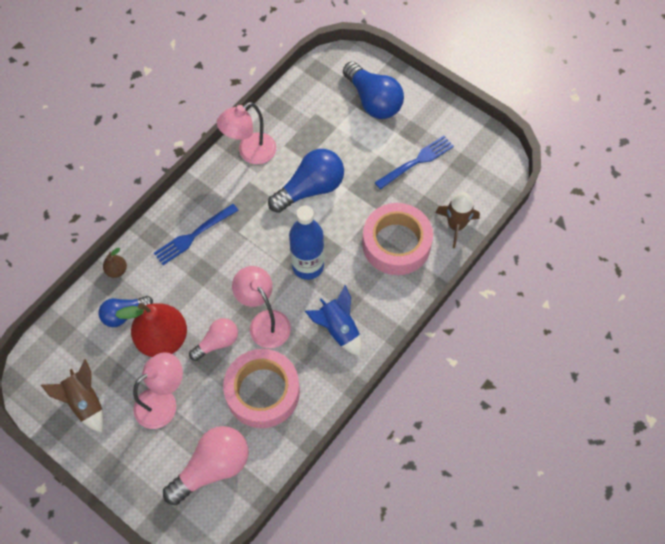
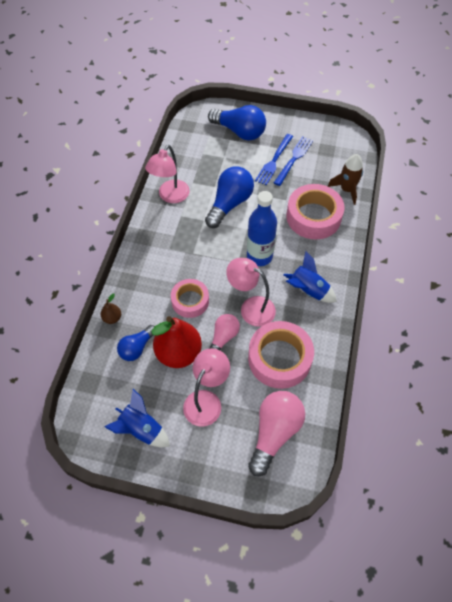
camera: 25 degrees left, 5 degrees down
brown rocket [41,359,104,432] -> blue rocket [104,389,170,447]
blue fork [154,204,239,265] -> blue fork moved to [255,134,293,185]
none -> pink tape [171,279,209,318]

